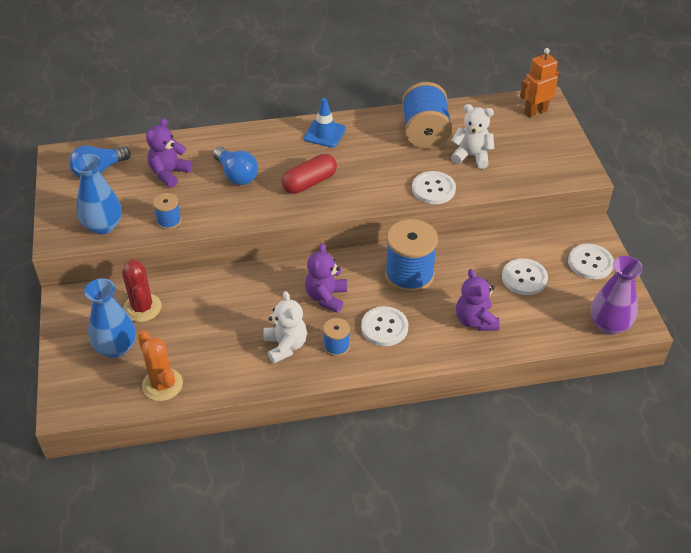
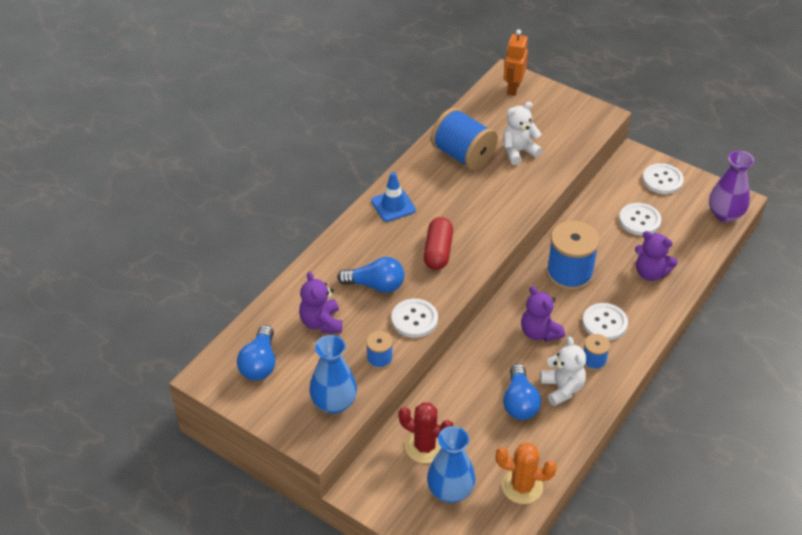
camera: 45 degrees left, 0 degrees up
white teddy bear [263,291,307,363] -> white teddy bear turned 45 degrees clockwise [540,337,586,406]
white button [412,171,456,204] -> white button moved to [391,299,438,338]
none -> blue light bulb [503,364,541,420]

